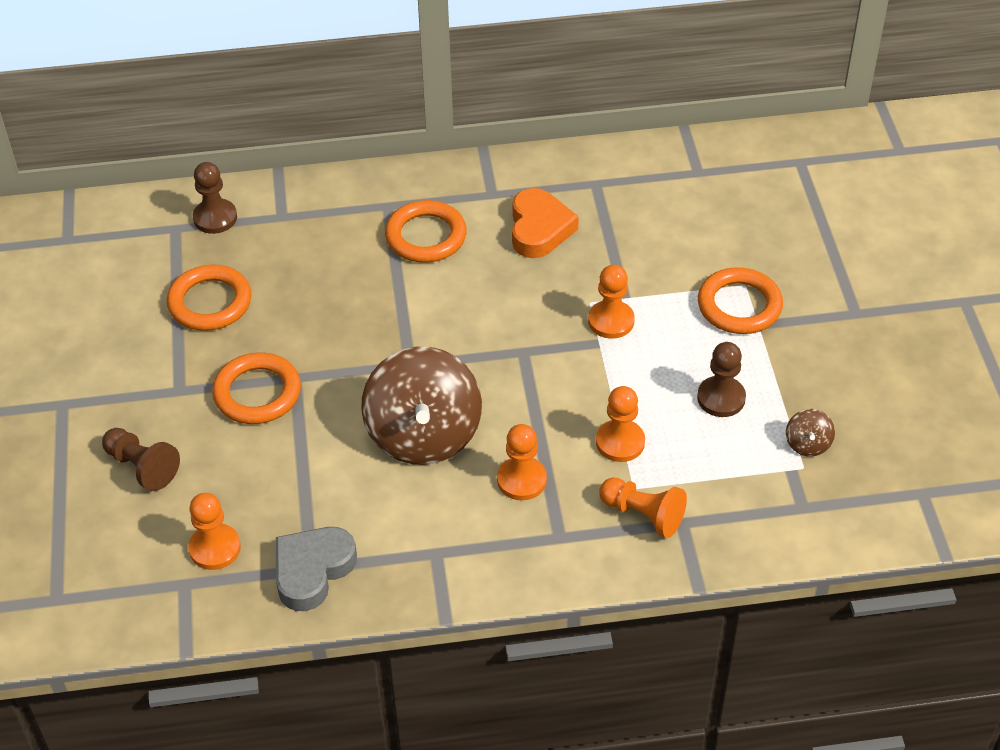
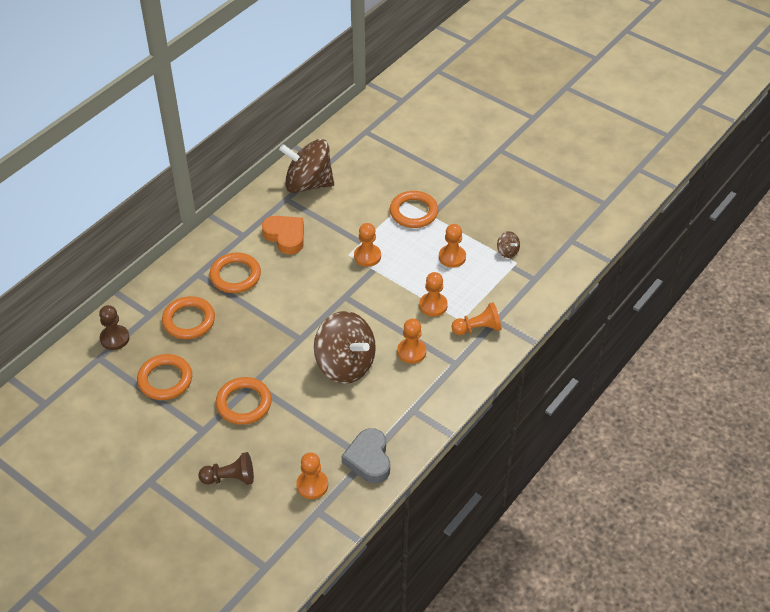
camera: 45 degrees left, 0 degrees up
brown pawn [697,342,746,417] -> orange pawn [439,224,466,268]
none -> orange ring [162,296,215,339]
none -> brown spinning top [279,139,334,193]

